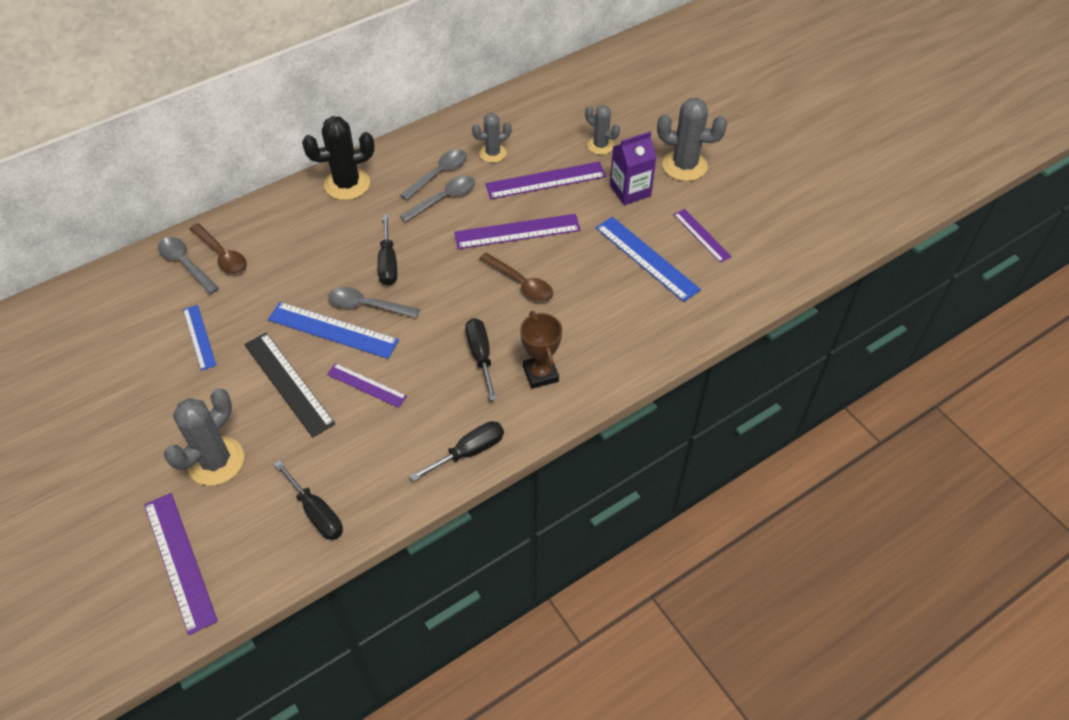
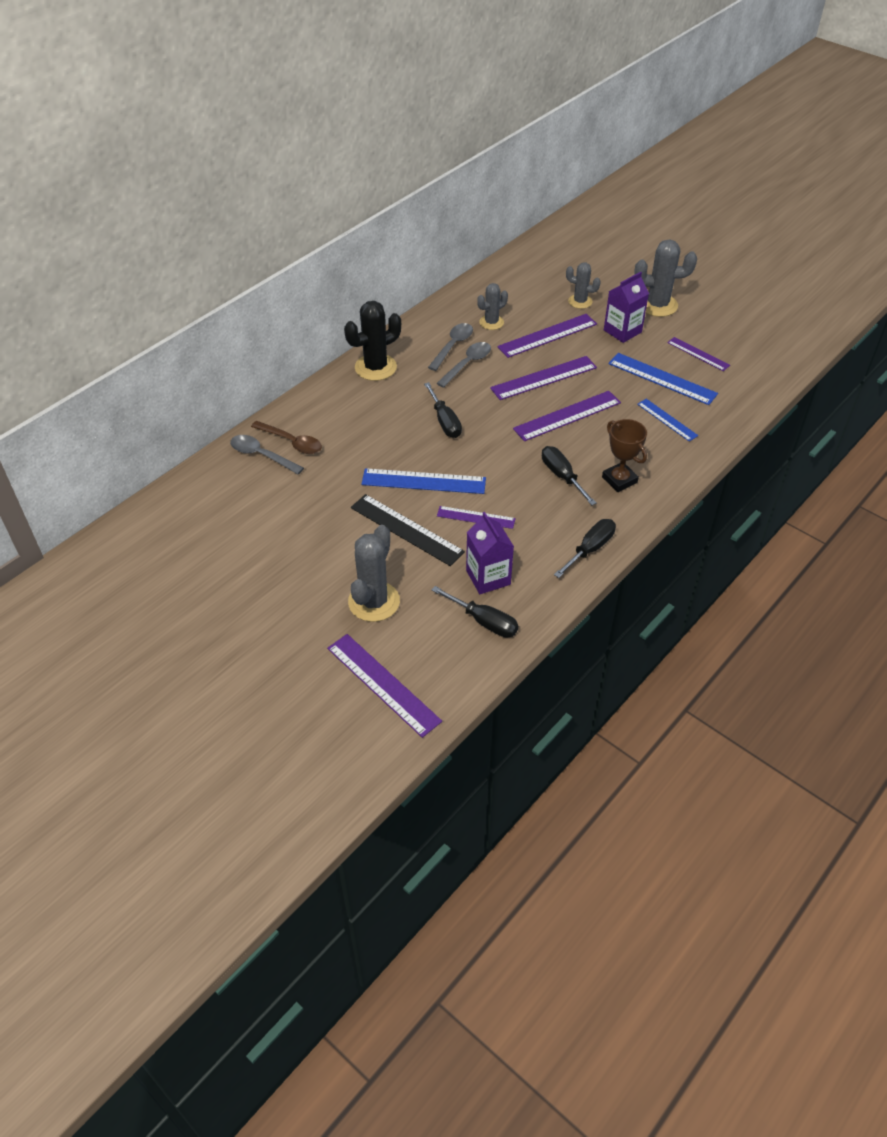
camera: 15 degrees left, 5 degrees down
blue ruler [183,305,216,371] -> blue ruler moved to [637,399,698,442]
grey spoon [328,287,420,318] -> none
brown spoon [479,253,553,302] -> purple ruler [513,391,621,441]
none -> purple carton [466,512,514,594]

